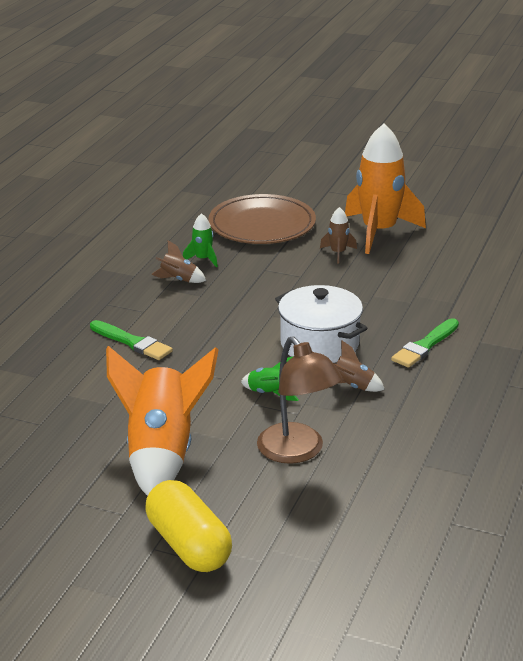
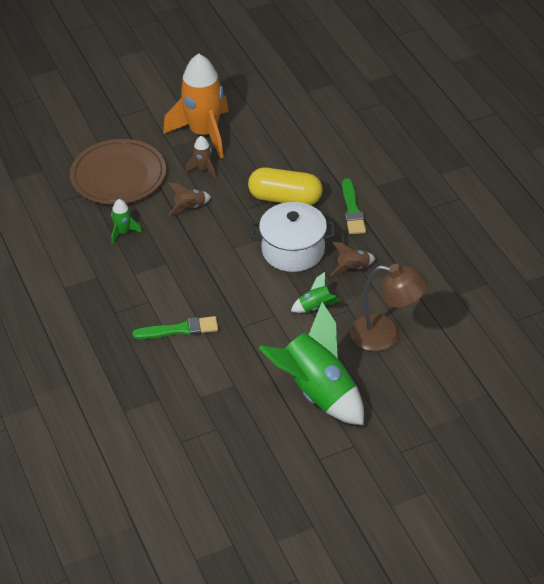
camera: 45 degrees left, 15 degrees up
orange rocket [106,346,218,496] -> green rocket [259,302,364,425]
yellow capsule [146,480,232,572] -> yellow capsule moved to [248,168,322,205]
brown rocket [151,240,206,283] -> brown rocket moved to [168,182,211,215]

